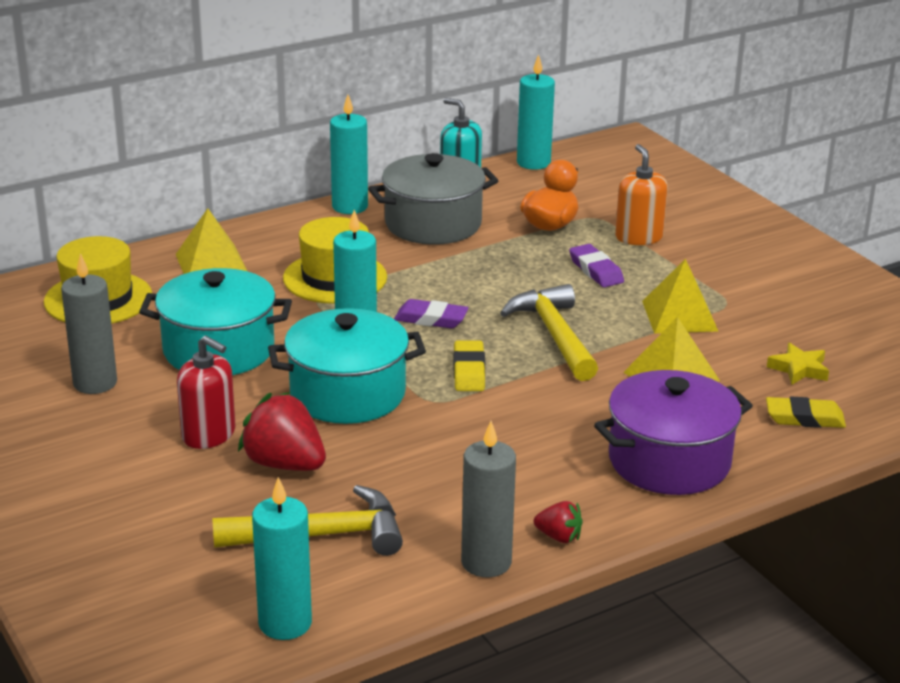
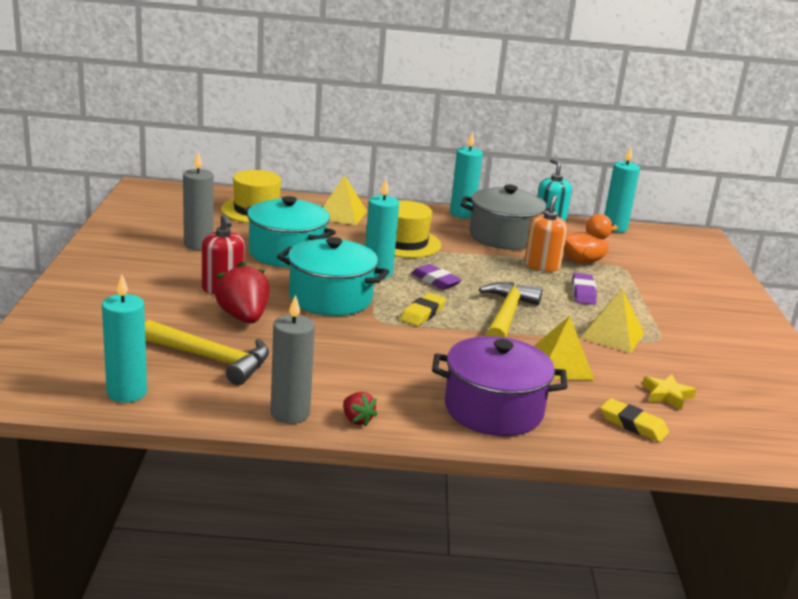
camera: 30 degrees right, 5 degrees down
orange soap dispenser [615,144,668,245] -> orange soap dispenser moved to [524,195,568,272]

